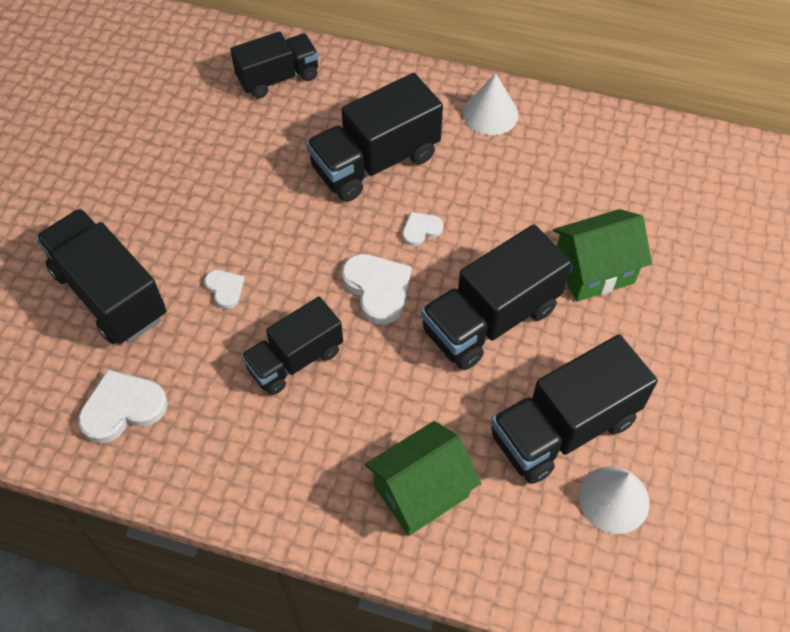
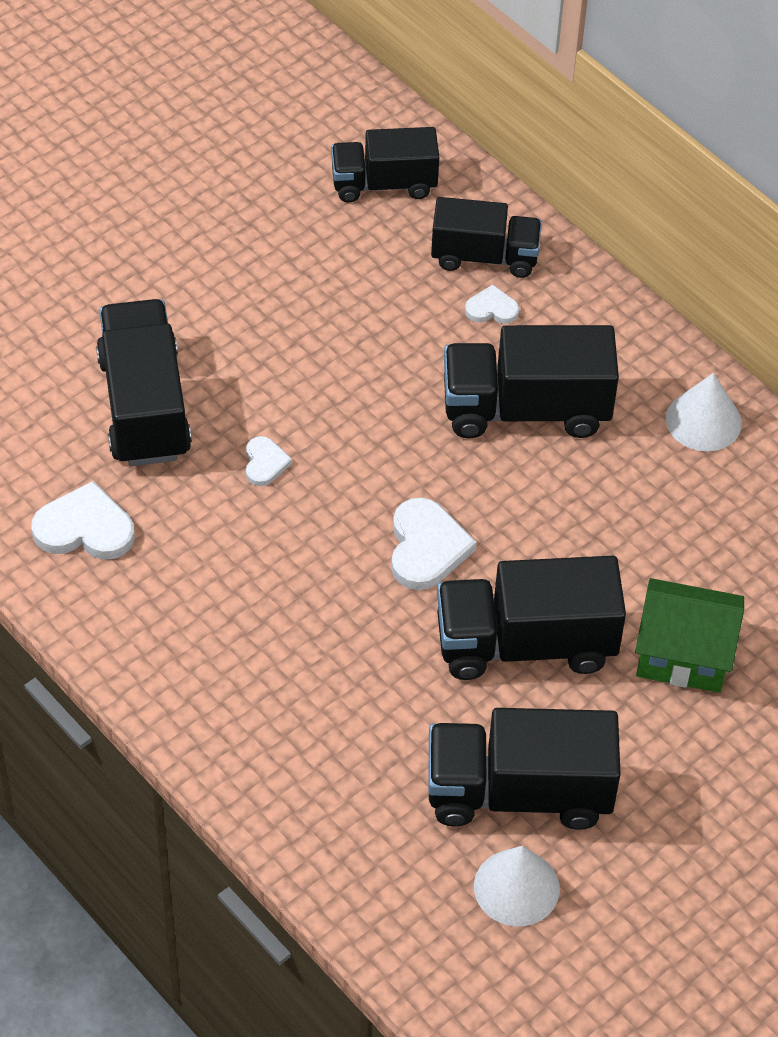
camera: 30 degrees right, 5 degrees down
black truck [241,297,343,395] -> black truck moved to [331,127,439,203]
green house [365,421,481,536] -> none
white heart [402,212,444,246] -> white heart moved to [465,285,519,324]

